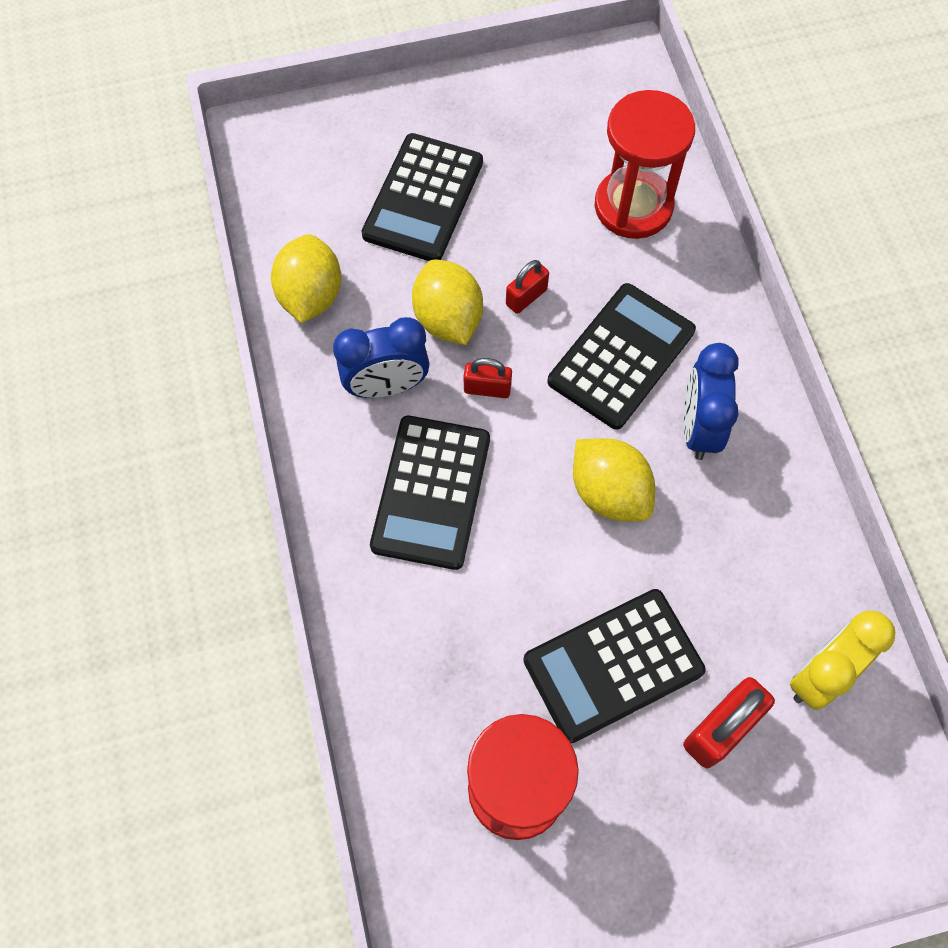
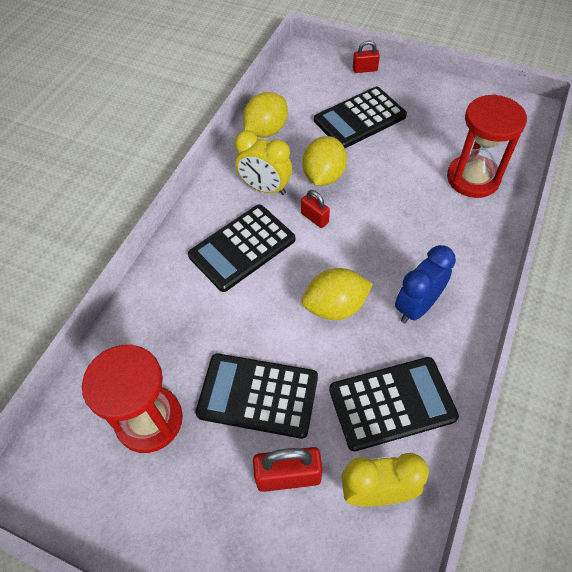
camera: 40 degrees right, 10 degrees down
blue clock [333,317,430,398] -> yellow clock [235,130,292,195]
red padlock [506,260,549,314] -> red padlock moved to [353,40,380,73]
black calculator [547,283,696,430] -> black calculator moved to [329,357,459,451]
yellow lemon [573,438,655,522] -> yellow lemon turned 75 degrees clockwise [302,268,373,320]

